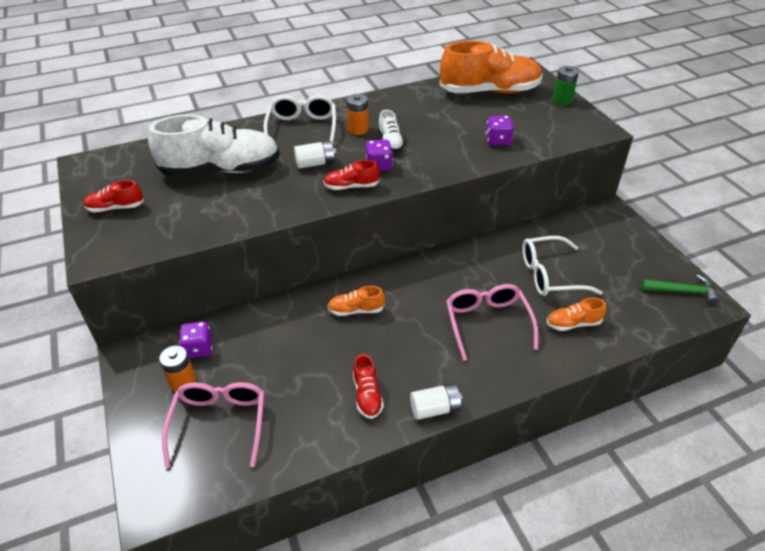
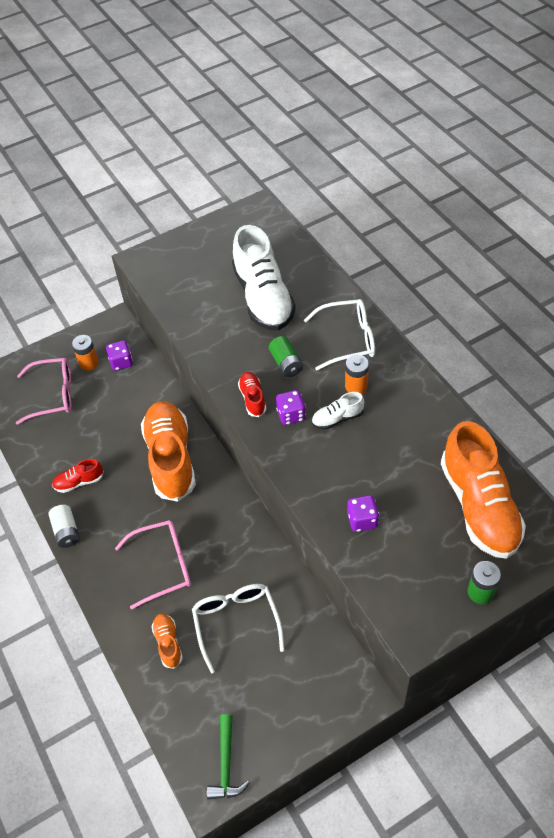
camera: 85 degrees right, 10 degrees up
red shoe [83,180,144,213] -> none
white battery [294,141,336,169] -> green battery [269,336,303,377]
orange shoe [327,286,385,316] -> orange shoe [141,401,196,501], size x2.24

